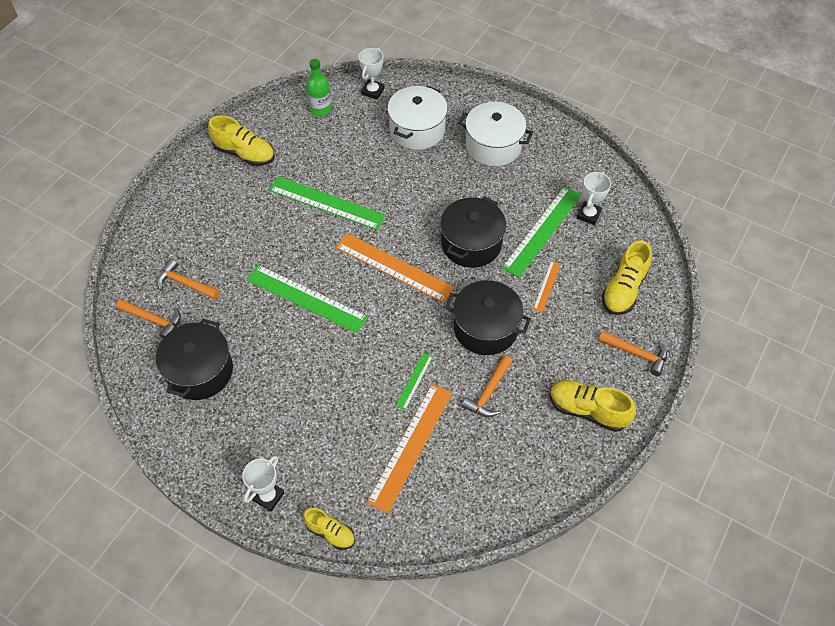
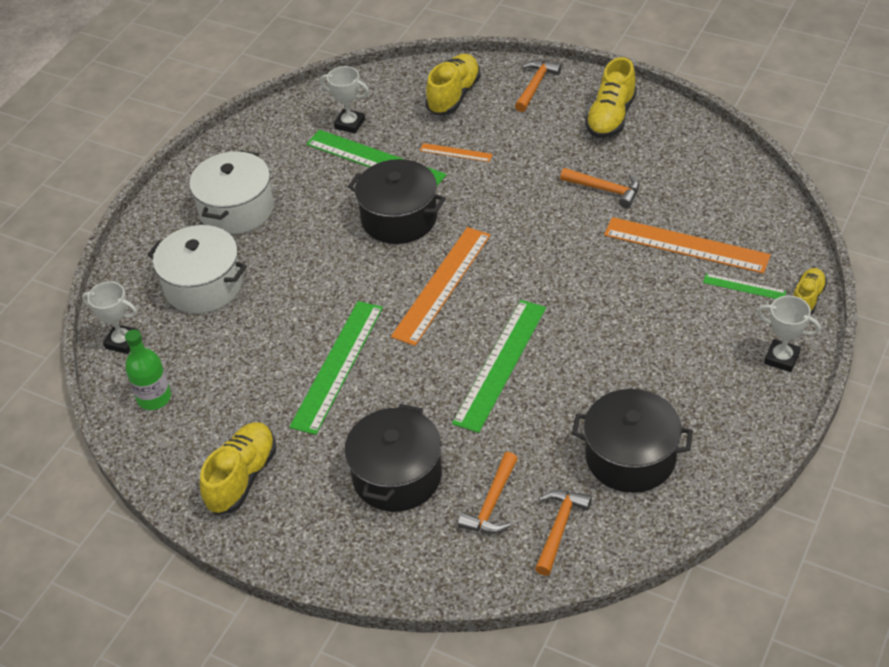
camera: 90 degrees left, 10 degrees down
green ruler [396,353,433,410] -> green ruler moved to [703,273,786,299]
black pot [445,280,531,355] -> black pot moved to [344,404,442,512]
yellow shoe [602,240,652,315] -> yellow shoe turned 90 degrees counterclockwise [426,54,481,115]

